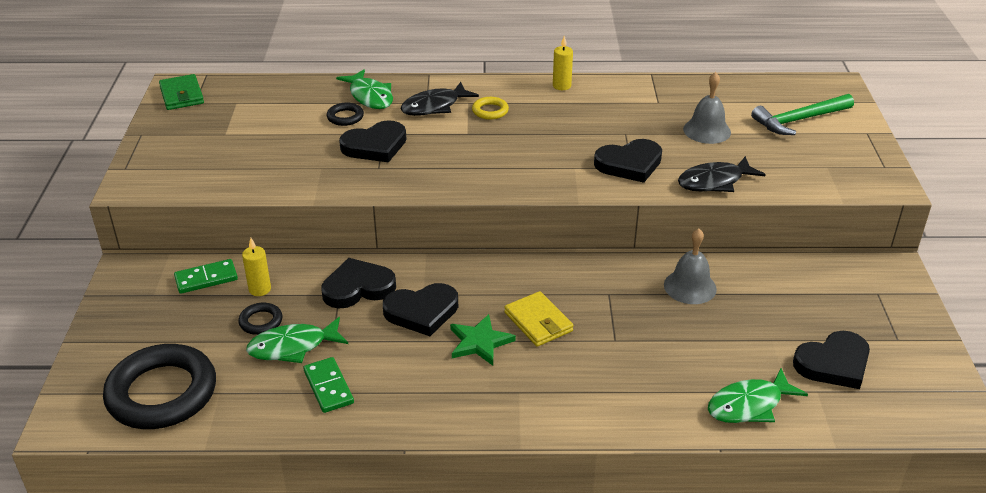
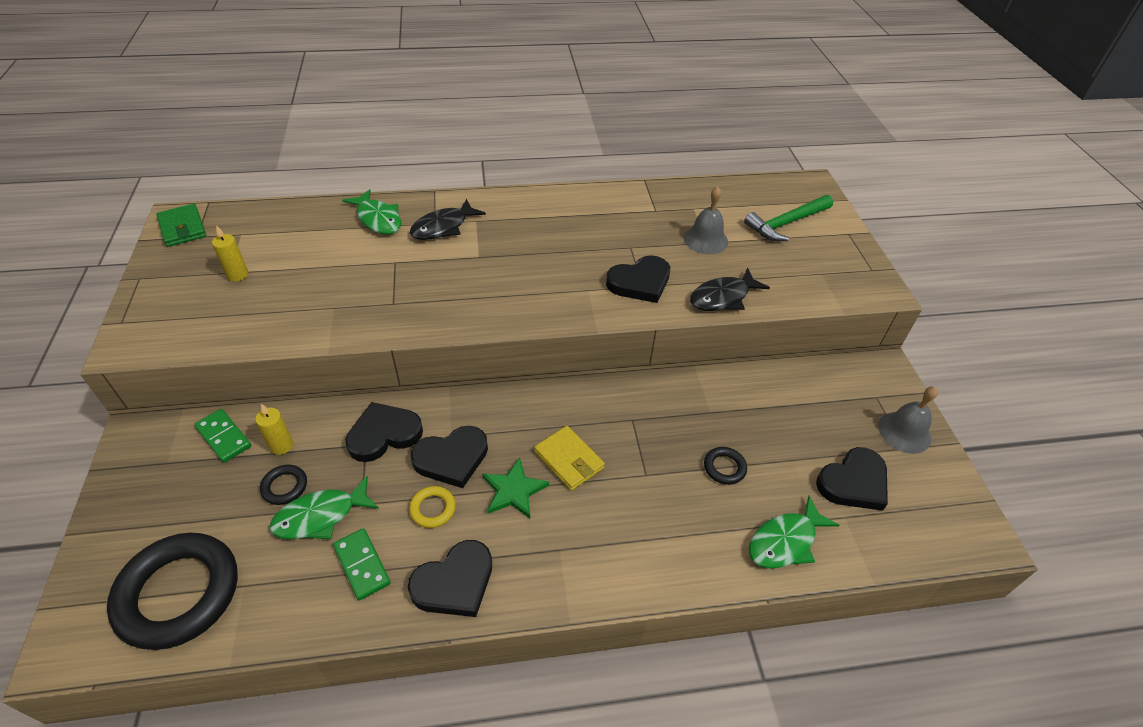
camera: 10 degrees left, 10 degrees up
green domino [174,259,238,294] -> green domino turned 75 degrees clockwise [194,409,251,463]
black ring [327,103,364,126] -> black ring moved to [704,447,747,485]
black heart [339,120,406,163] -> black heart moved to [408,540,492,617]
yellow ring [472,97,509,120] -> yellow ring moved to [409,486,456,528]
yellow candle [553,36,573,90] -> yellow candle moved to [212,225,248,281]
grey bell [664,229,717,304] -> grey bell moved to [878,386,938,454]

